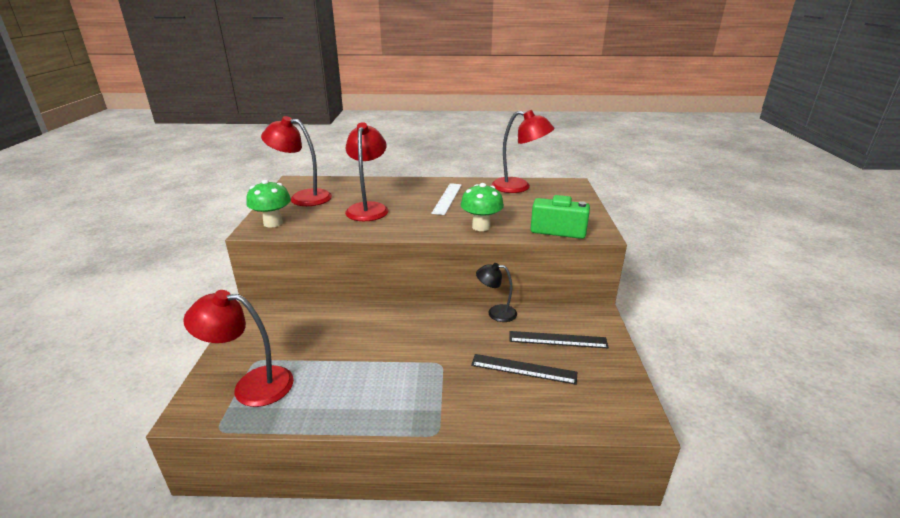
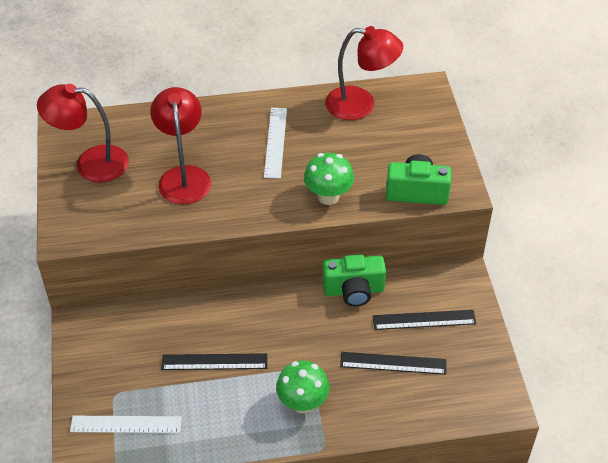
camera: 10 degrees left, 20 degrees up
red lamp [183,290,294,407] -> white ruler [70,416,182,433]
green mushroom [246,180,291,228] -> green mushroom moved to [276,361,329,413]
black lamp [476,263,517,322] -> green camera [323,255,386,306]
none -> black ruler [161,353,268,370]

